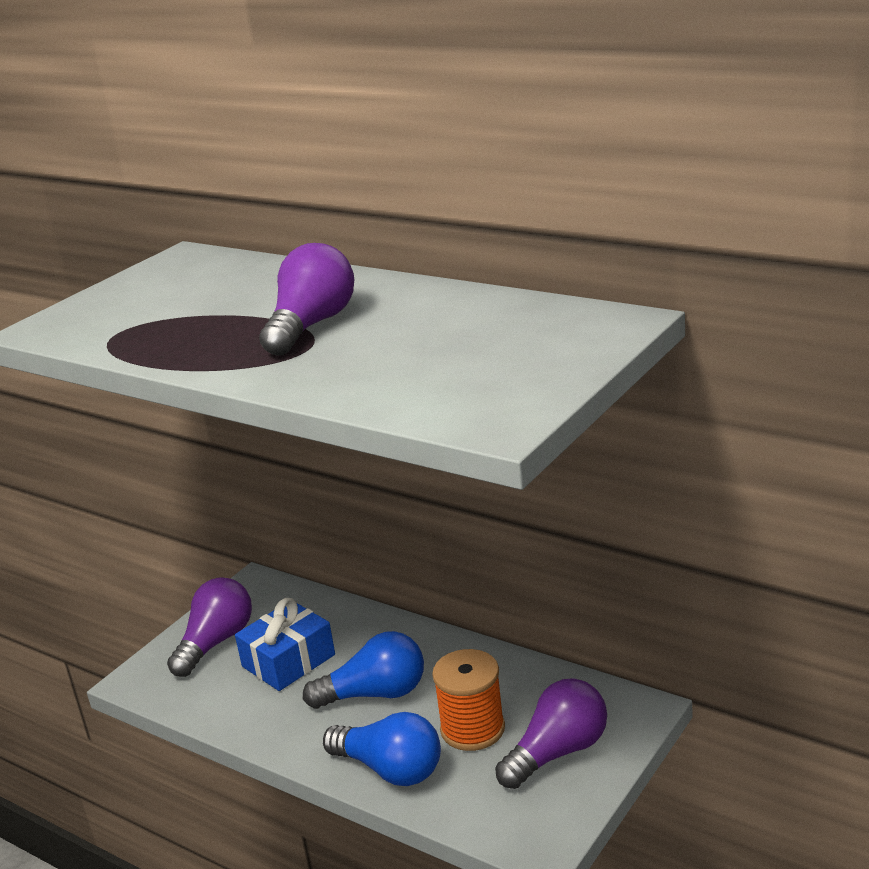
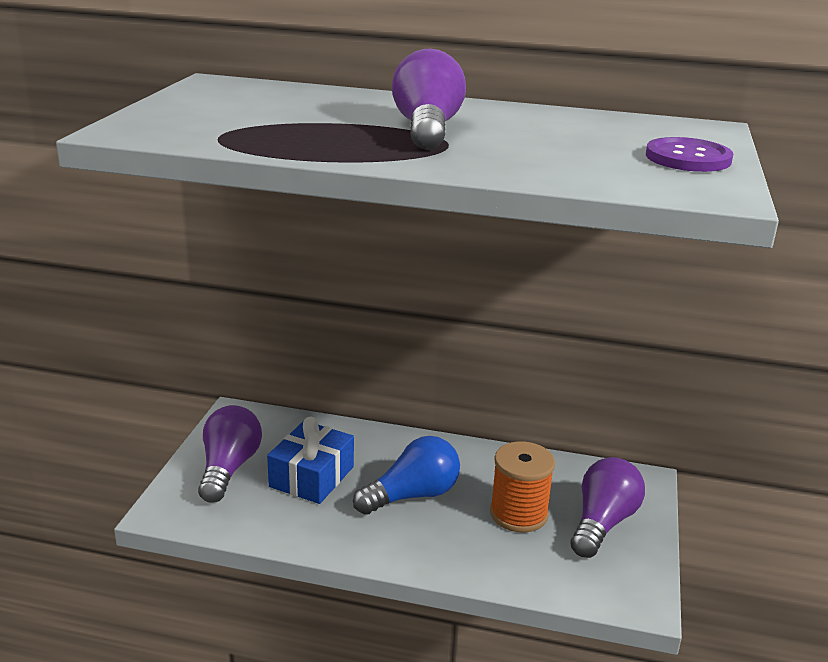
camera: 25 degrees left, 0 degrees up
blue light bulb [323,712,441,786] -> none
none -> purple button [646,137,733,172]

